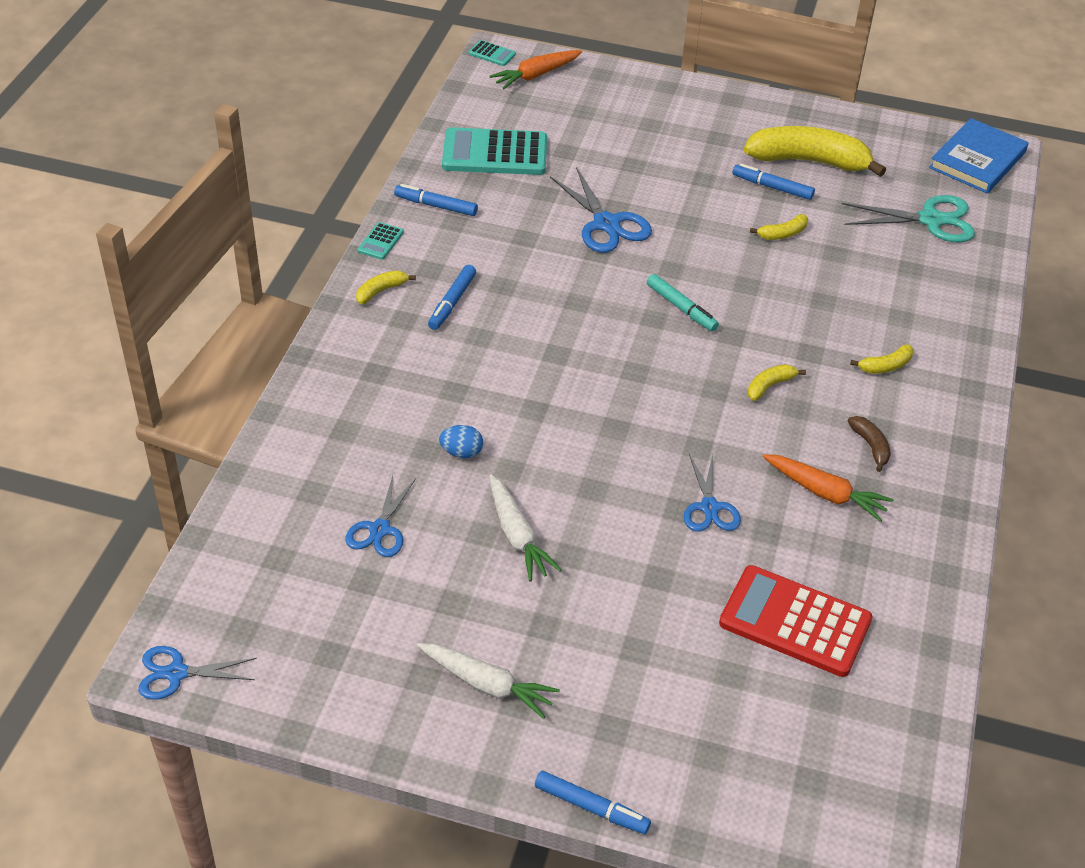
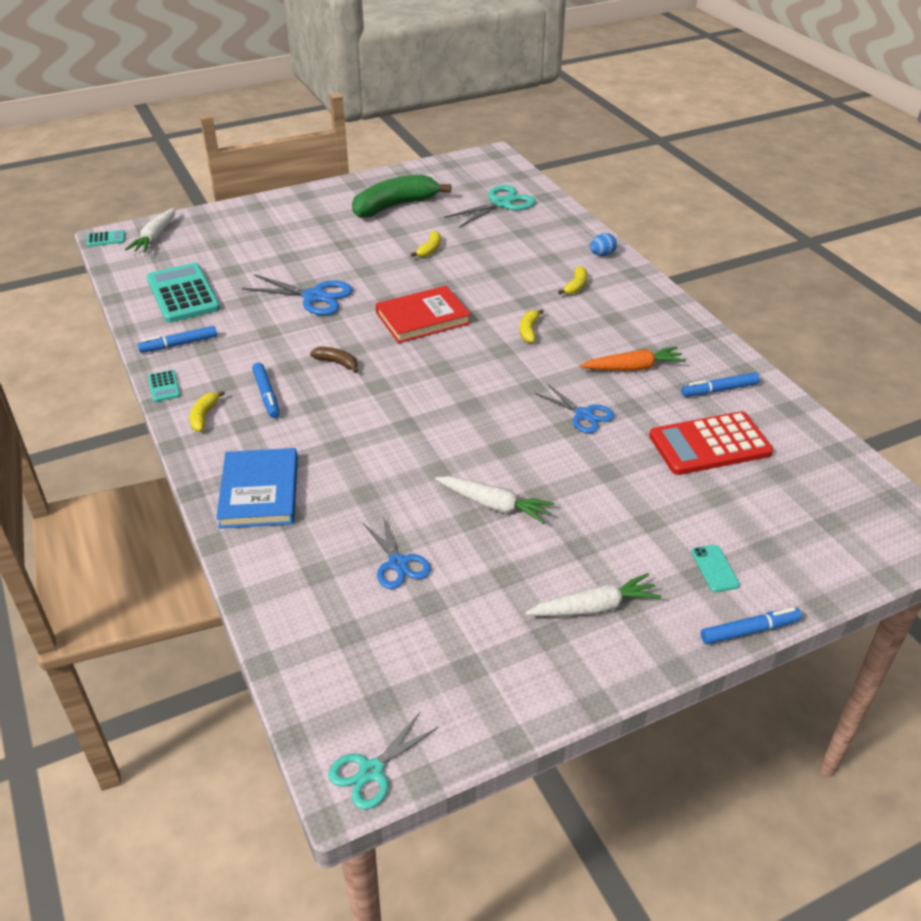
camera: 40 degrees left, 5 degrees down
blue scissors [138,646,257,700] -> turquoise scissors [328,712,439,810]
blue egg [439,425,483,459] -> blue egg moved to [590,233,617,256]
turquoise calculator [442,127,547,175] -> turquoise calculator turned 105 degrees clockwise [147,263,220,323]
orange carrot [490,50,582,89] -> white carrot [125,208,176,253]
turquoise marker [647,274,719,331] -> red book [376,286,471,343]
blue marker [732,164,815,200] -> blue marker moved to [681,372,760,397]
yellow banana [744,126,886,177] -> green banana [352,174,451,218]
brown banana [848,416,891,472] -> brown banana moved to [310,347,358,373]
blue book [929,118,1029,194] -> blue book moved to [216,448,298,529]
none -> turquoise phone [691,545,740,592]

